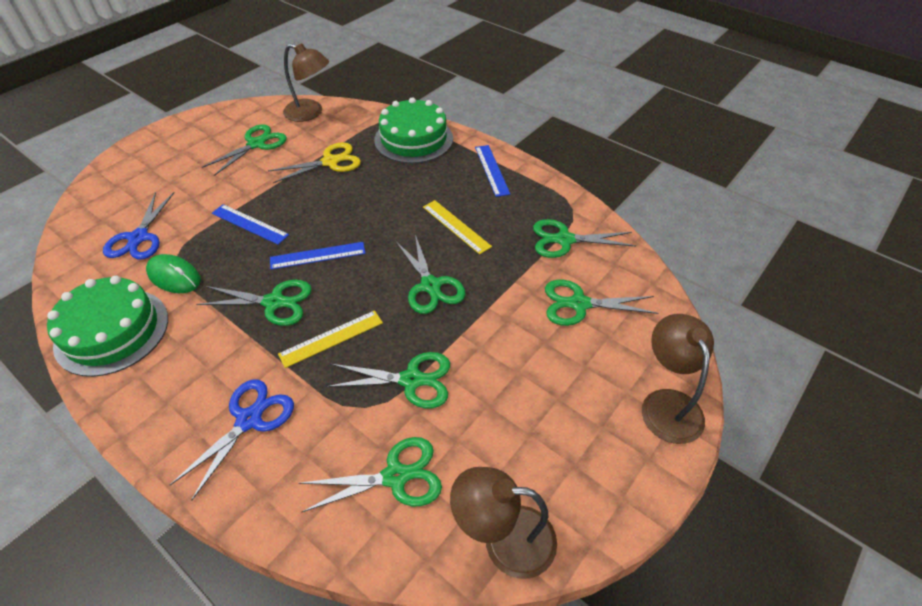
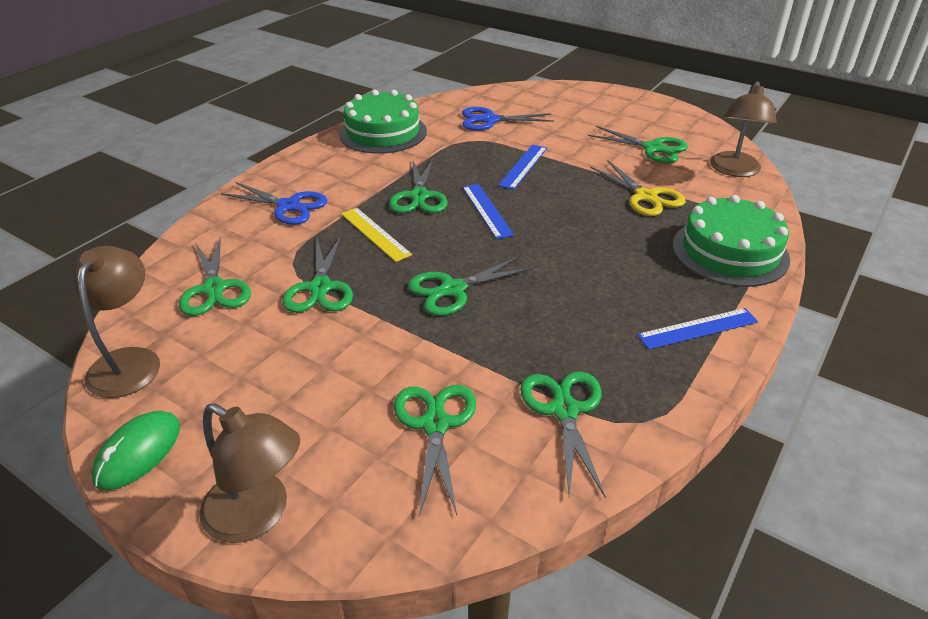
camera: 85 degrees right, 10 degrees down
green mouse [146,254,201,293] -> green mouse moved to [91,411,180,490]
yellow ruler [423,200,492,254] -> none
brown lamp [642,314,714,444] -> brown lamp turned 45 degrees clockwise [199,403,300,543]

